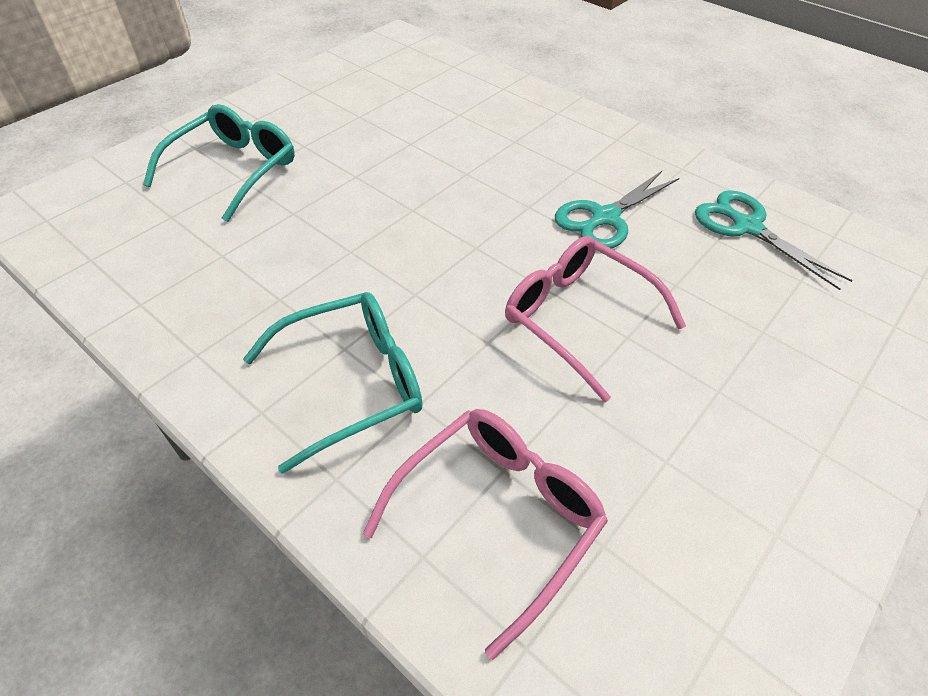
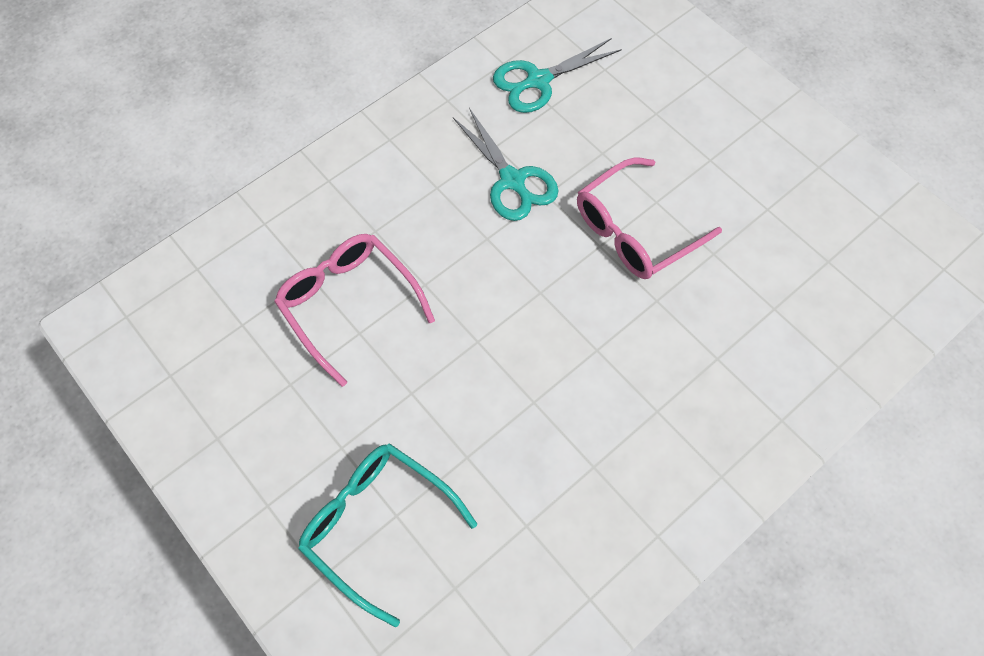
camera: 80 degrees left, 15 degrees up
turquoise glasses [243,292,423,474] -> none
pink glasses [363,409,608,660] -> pink glasses moved to [274,234,435,387]

